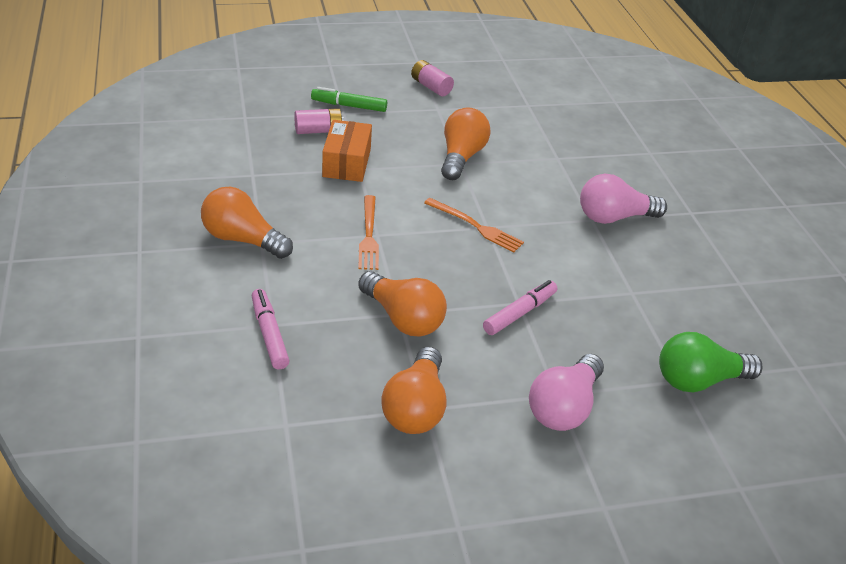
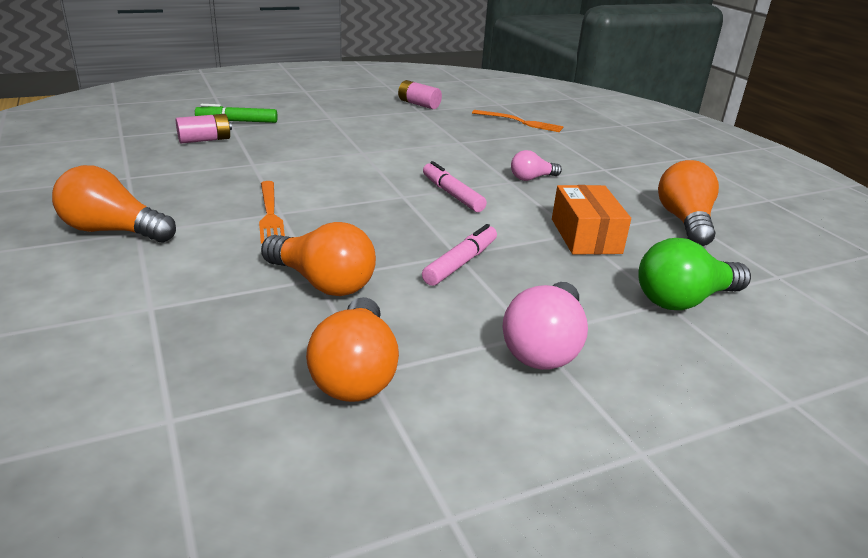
camera: 10 degrees left, 10 degrees down
pink marker [252,289,290,369] -> pink marker moved to [423,161,487,212]
orange box [322,120,372,182] -> orange box moved to [552,185,631,254]
pink battery [411,60,454,96] -> pink battery moved to [398,80,442,109]
orange fork [424,198,524,252] -> orange fork moved to [472,110,564,132]
orange light bulb [441,107,490,180] -> orange light bulb moved to [658,160,719,246]
pink light bulb [580,174,667,224] -> pink light bulb [511,150,562,181], size x0.58

